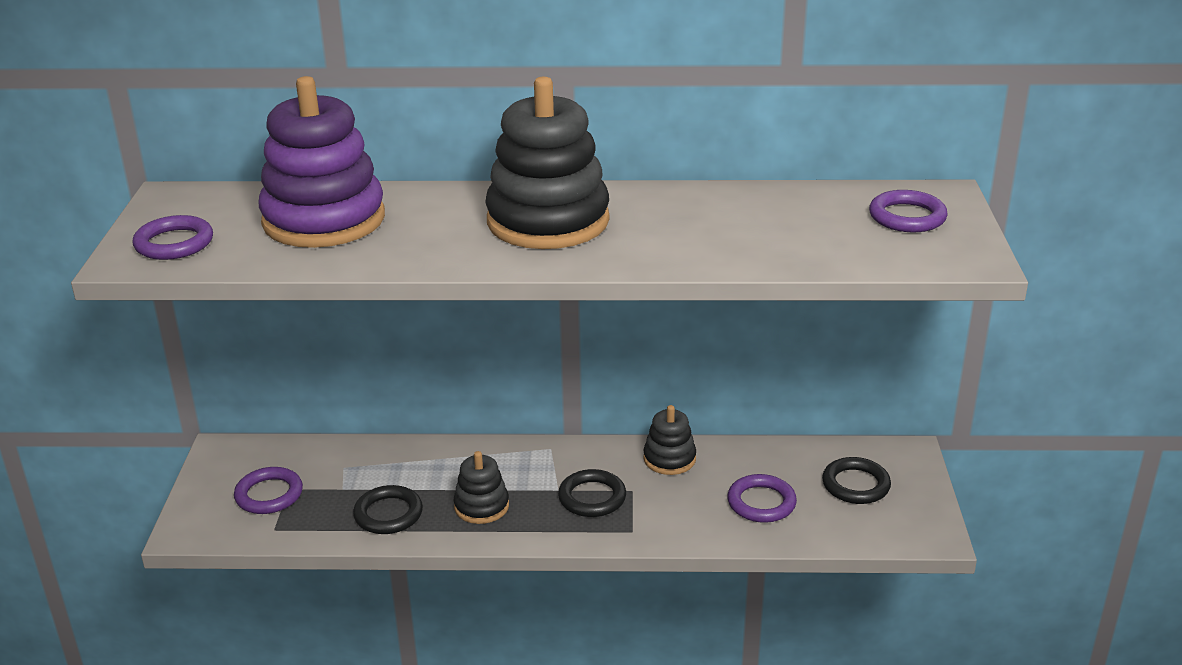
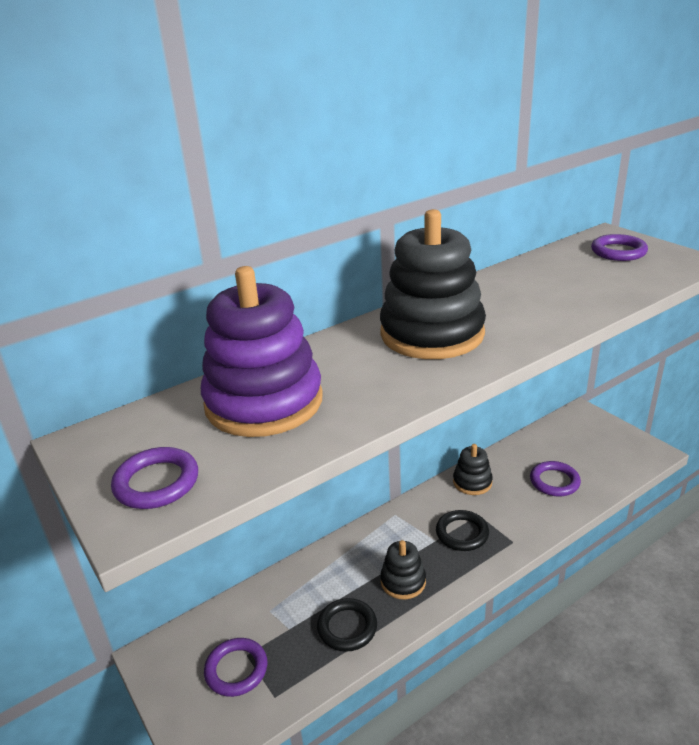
camera: 35 degrees left, 0 degrees up
black ring [822,457,891,504] -> none

